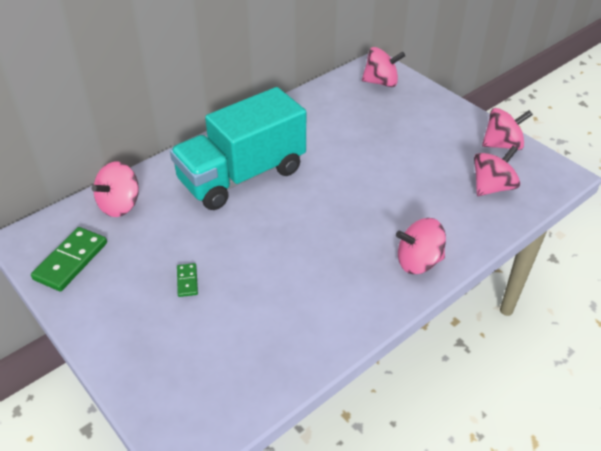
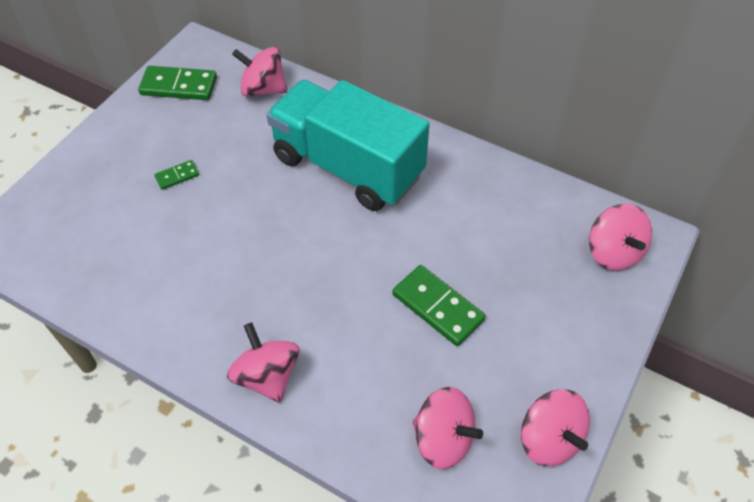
camera: 70 degrees right, 10 degrees up
none -> green domino [393,265,486,346]

